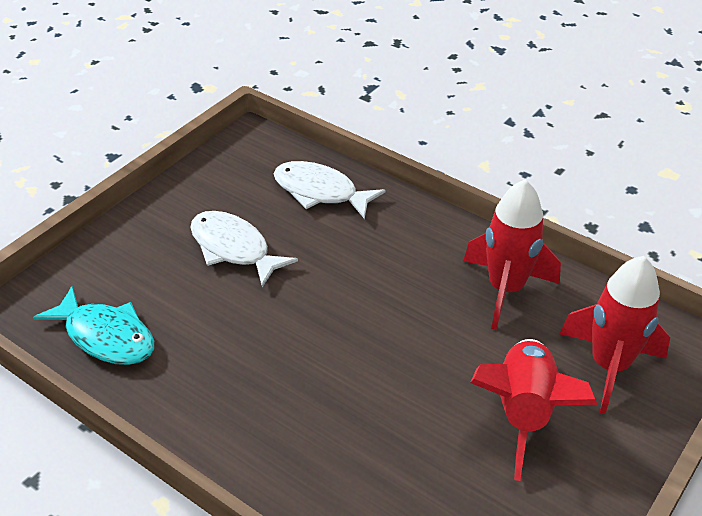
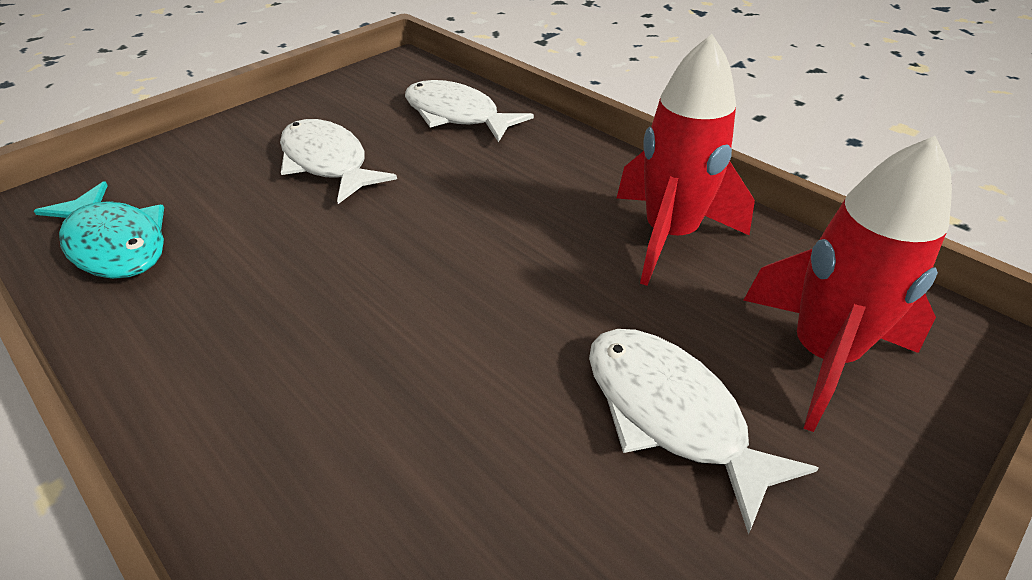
camera: 10 degrees right, 0 degrees up
red rocket [470,339,597,481] -> white fish [589,329,819,534]

